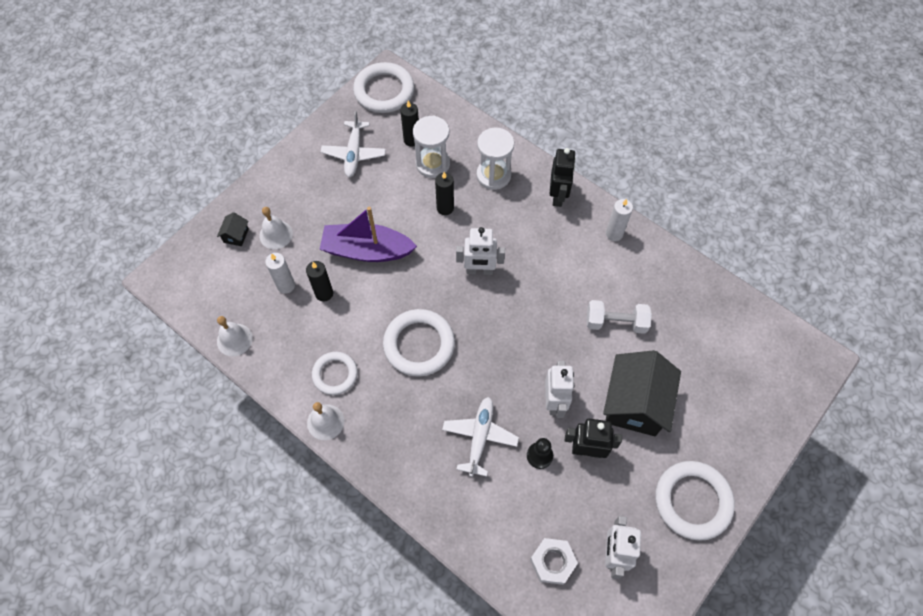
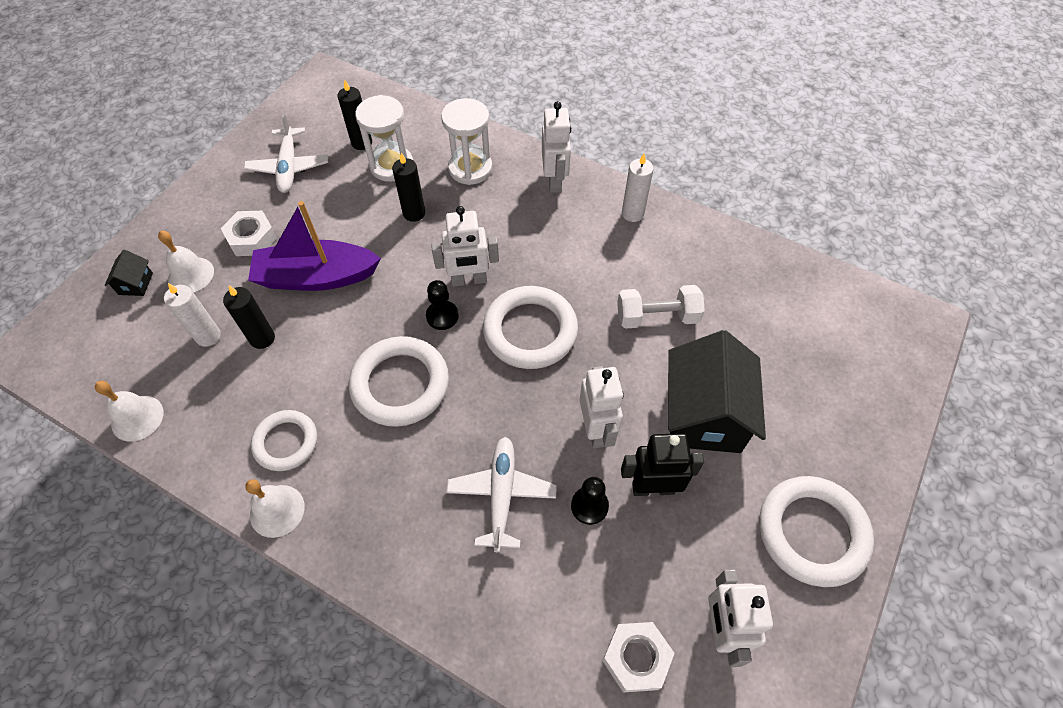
camera: 10 degrees left, 5 degrees down
white ring [353,62,414,113] -> white ring moved to [483,286,578,369]
black robot [550,148,576,207] -> white robot [542,101,571,193]
none -> white nut [221,211,277,256]
none -> black pawn [426,280,459,330]

